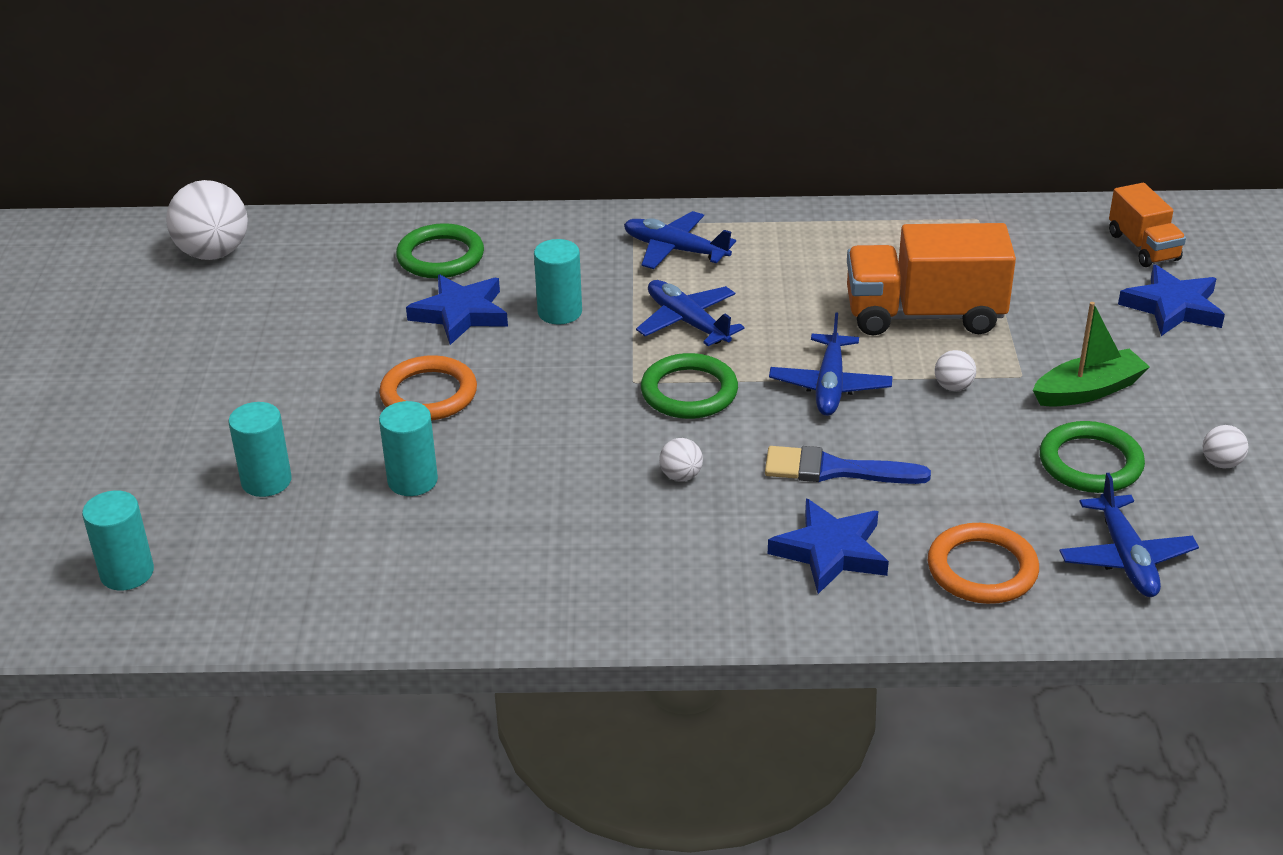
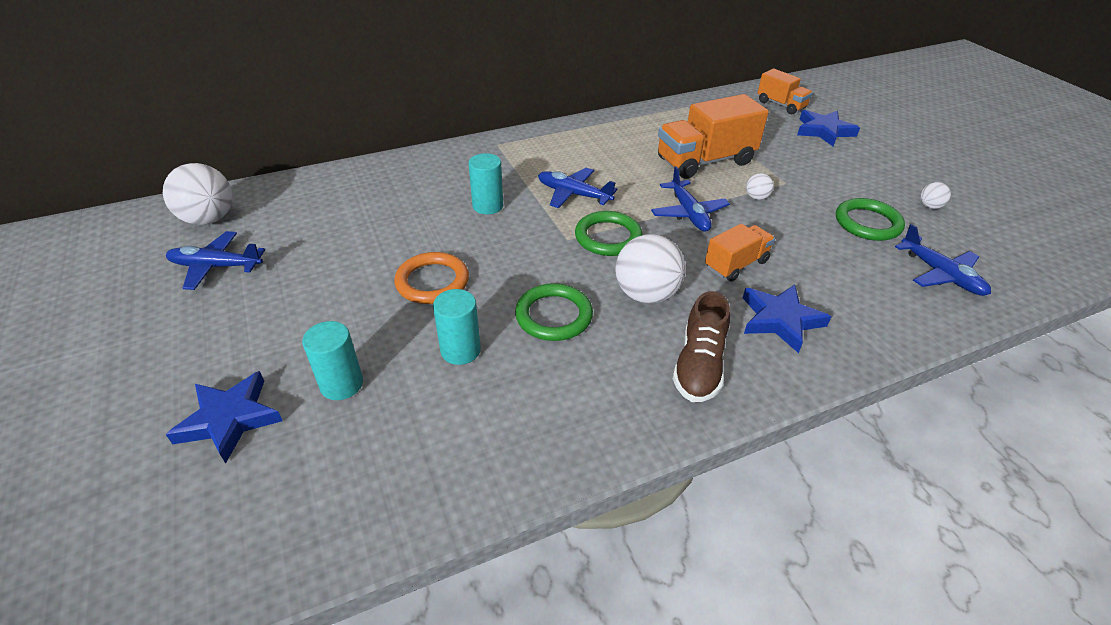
camera: 25 degrees left, 5 degrees up
turquoise cylinder [82,490,154,591] -> none
green ring [396,223,484,278] -> green ring moved to [515,283,593,341]
blue star [406,274,508,345] -> blue star moved to [166,371,283,463]
blue plane [624,211,736,269] -> blue plane moved to [166,231,265,290]
white ball [659,438,703,481] -> white ball [616,234,686,304], size x2.14
blue brush [765,446,931,484] -> orange truck [705,224,775,282]
orange ring [928,523,1039,604] -> none
green boat [1033,302,1150,407] -> none
none -> brown shoe [673,291,730,402]

